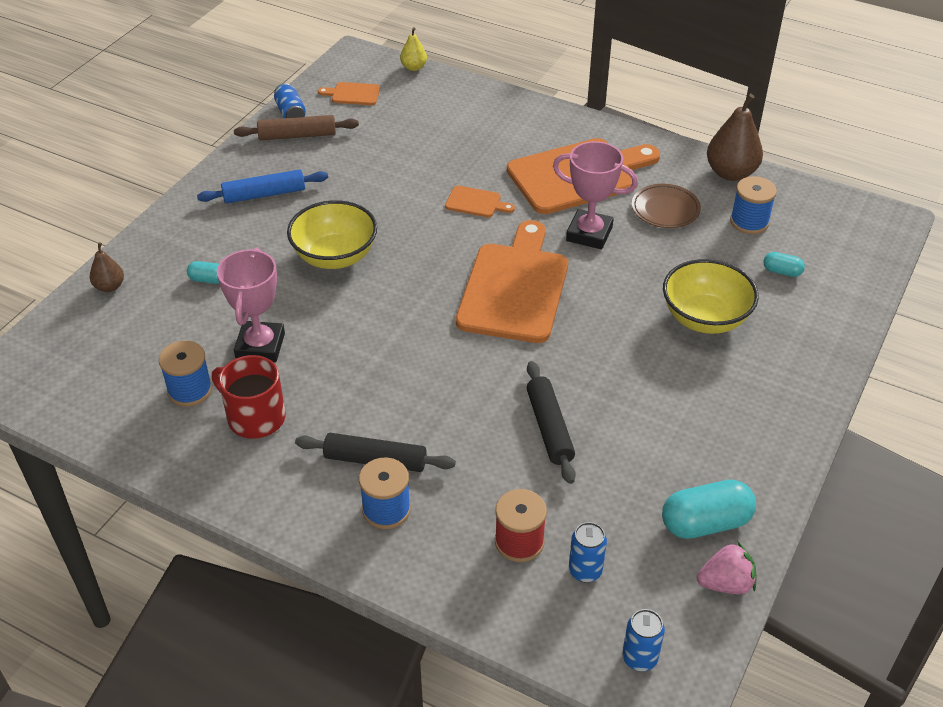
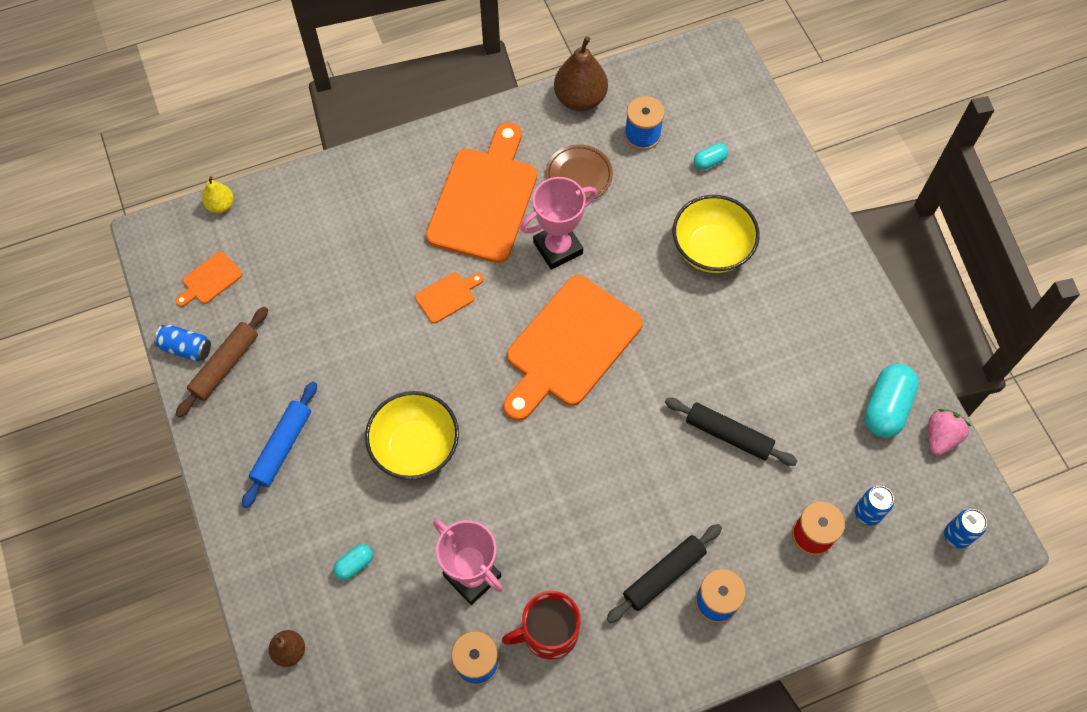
camera: 50 degrees left, 20 degrees up
orange cutting board [456,220,568,343] -> orange cutting board turned 105 degrees counterclockwise [503,275,643,421]

